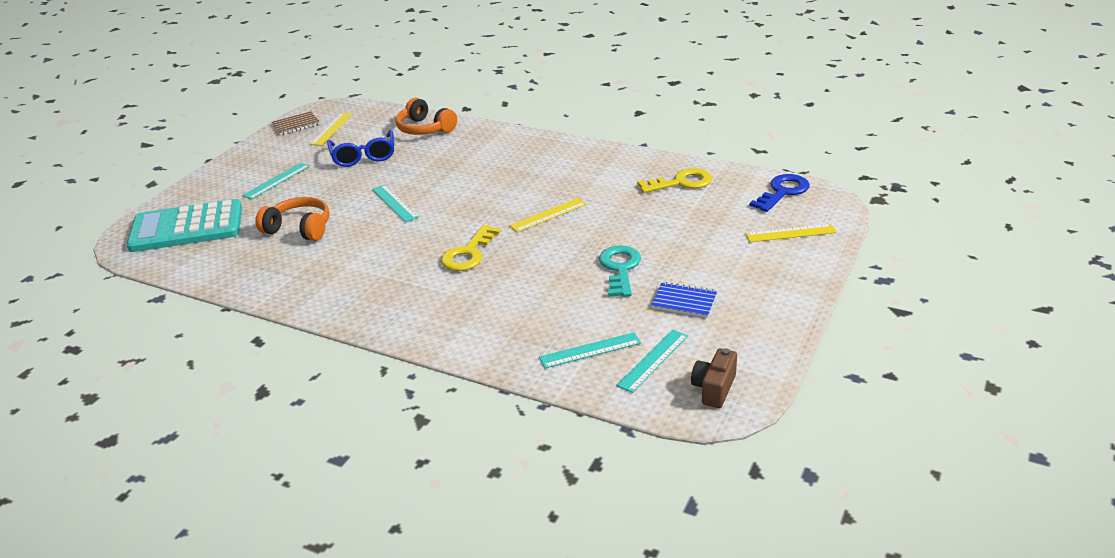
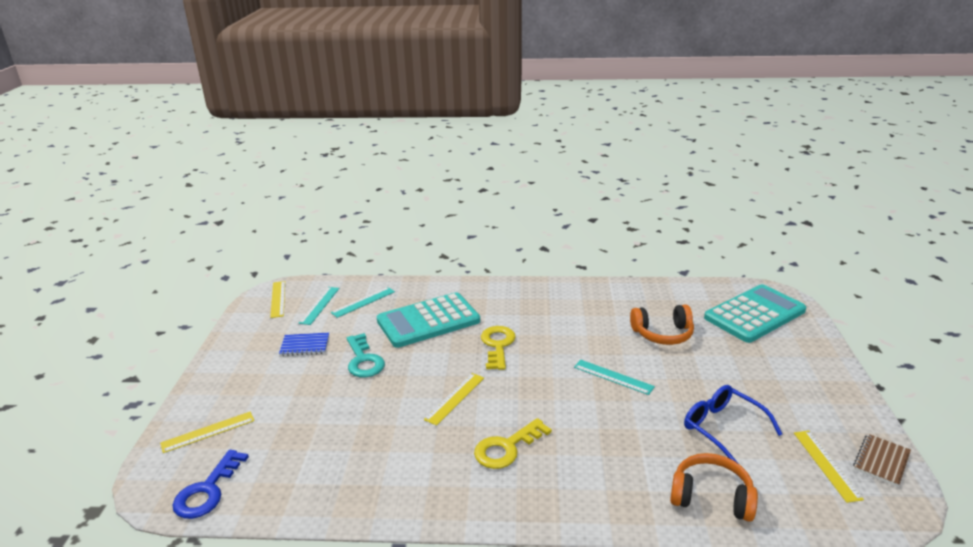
camera: 155 degrees right, 5 degrees down
turquoise ruler [242,163,310,200] -> none
yellow key [637,168,712,193] -> yellow key moved to [474,418,552,469]
brown camera [691,348,737,408] -> yellow ruler [270,281,285,318]
none -> turquoise calculator [377,292,480,348]

